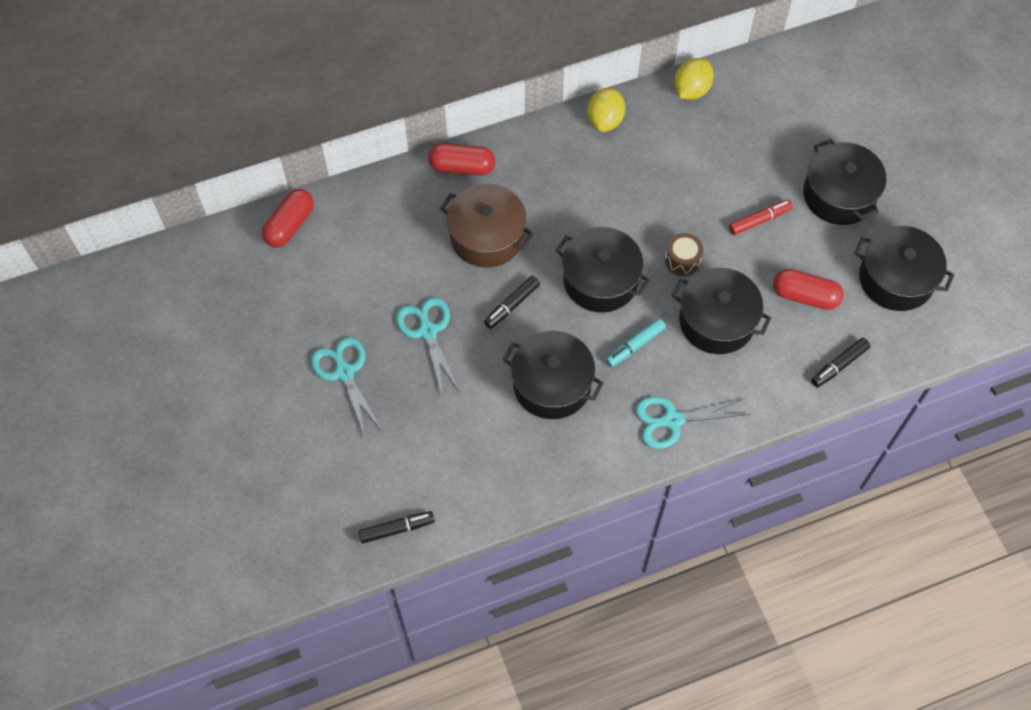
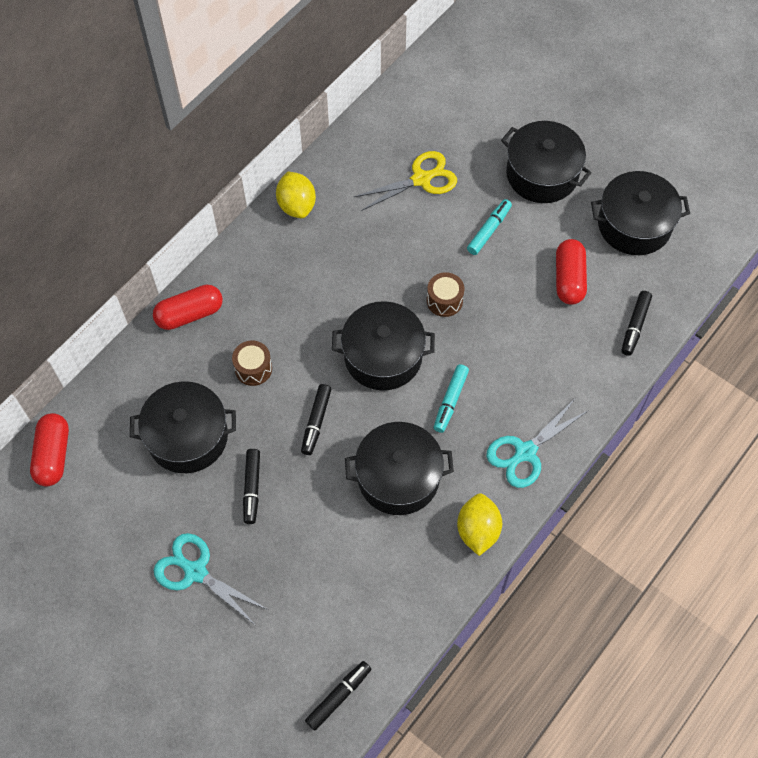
camera: 30 degrees left, 0 degrees up
turquoise scissors [396,298,460,397] -> black marker [243,449,260,524]
brown pot [440,184,534,268] -> brown drum [232,341,272,386]
black pot [672,268,771,354] -> black pot moved to [130,381,236,473]
yellow lemon [674,58,714,100] -> yellow lemon moved to [457,493,502,556]
red marker [729,200,793,235] -> turquoise marker [467,199,512,255]
red capsule [773,269,844,310] -> red capsule turned 75 degrees counterclockwise [556,239,587,305]
none -> yellow scissors [354,151,457,211]

